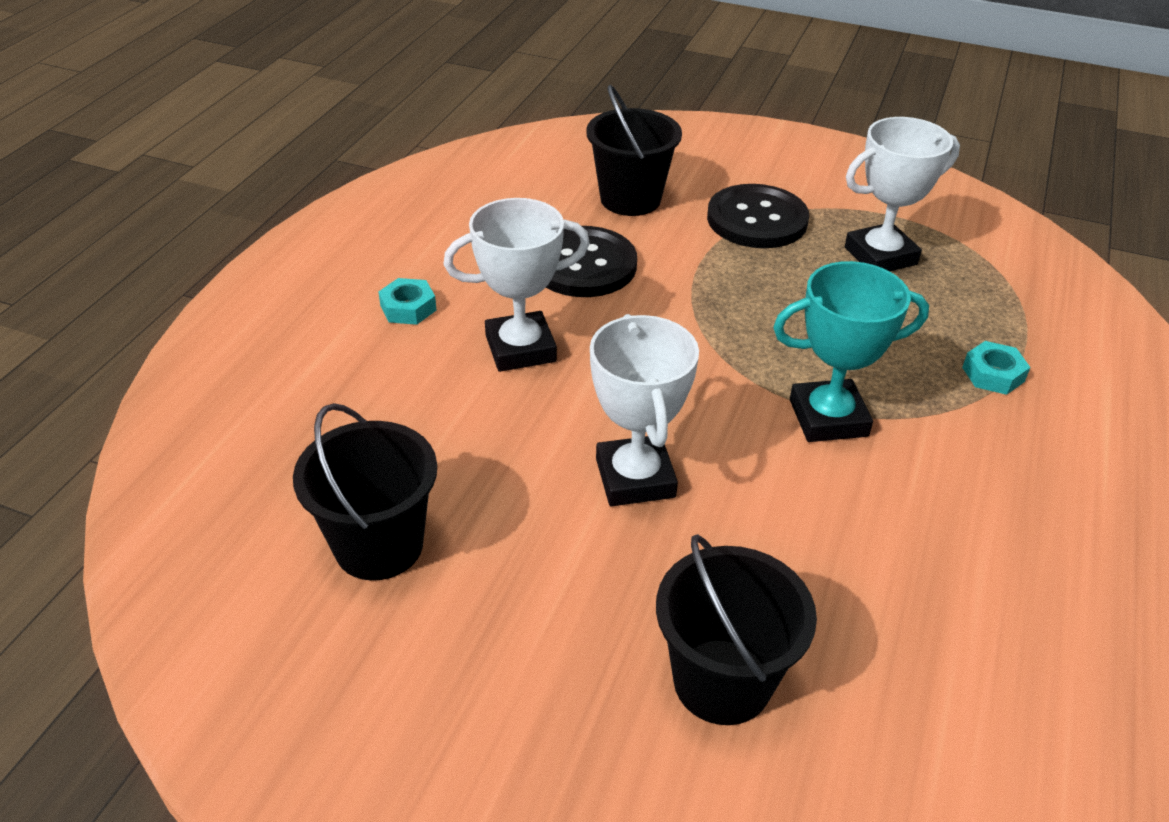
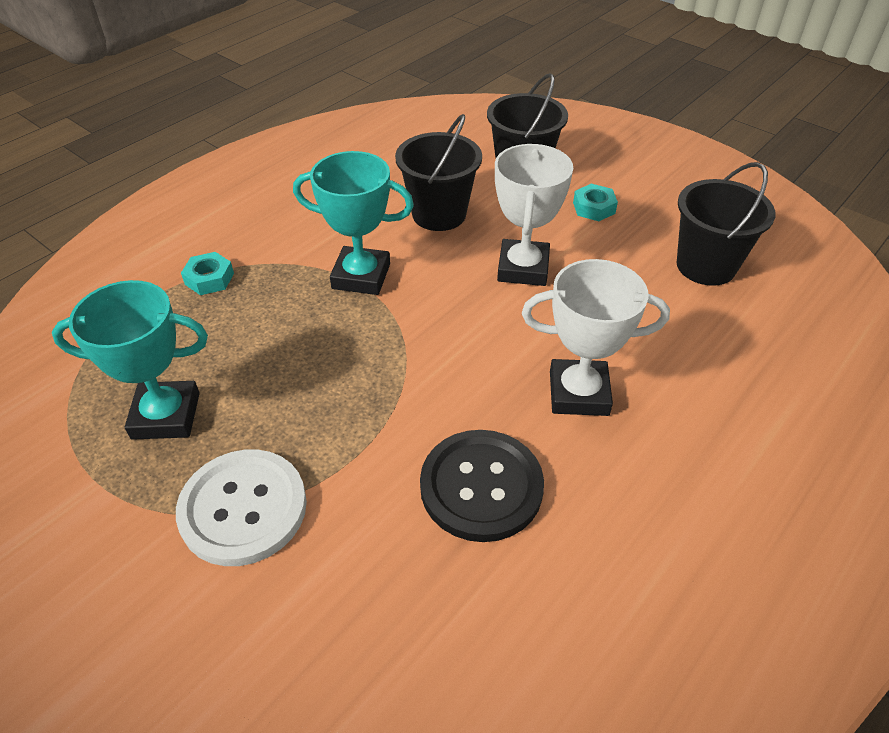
camera: 160 degrees left, 5 degrees up
turquoise nut [378,278,436,325] -> turquoise nut moved to [573,184,618,221]
black bucket [586,85,682,216] -> black bucket moved to [395,114,482,231]
black button [707,184,809,248] -> white button [176,449,307,566]
white trophy [845,117,960,272] -> turquoise trophy [52,280,208,440]

